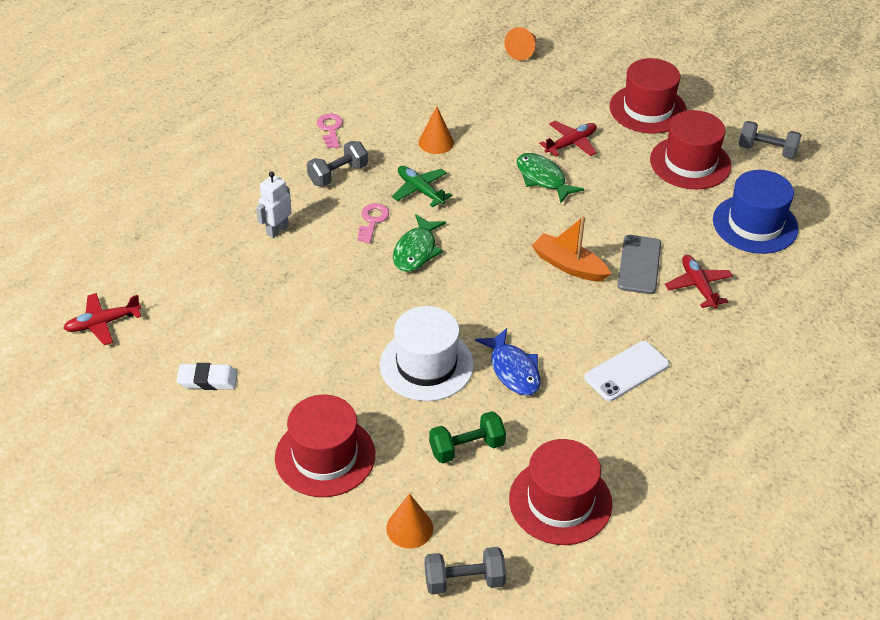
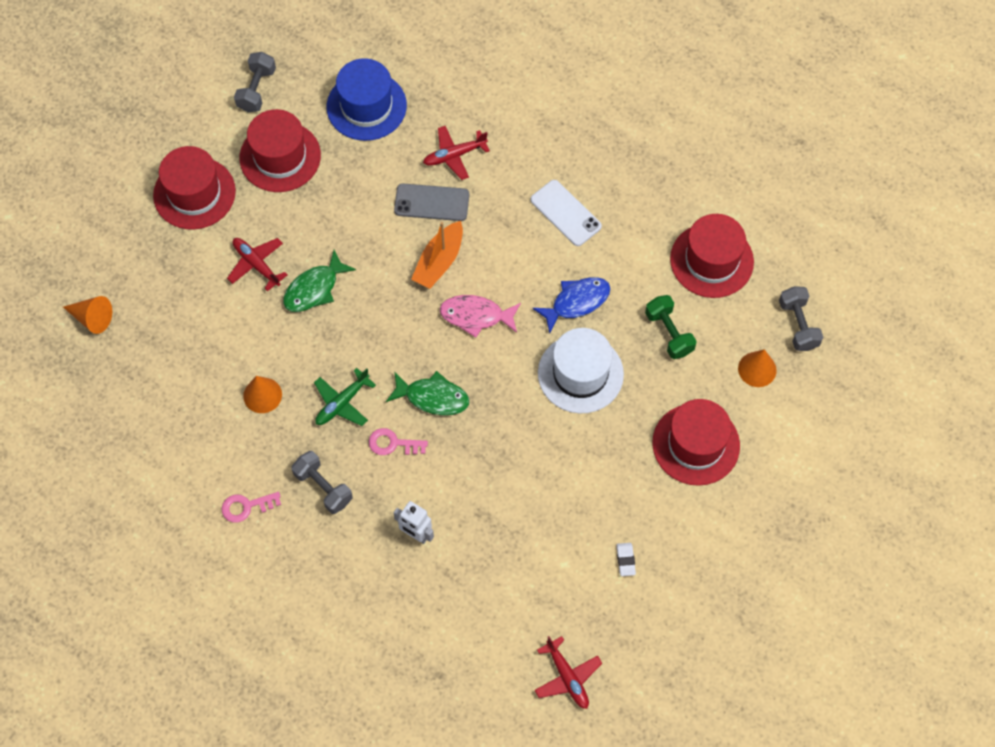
camera: 95 degrees left, 20 degrees up
white eraser [177,363,238,390] -> white eraser [616,543,636,576], size x0.67
none -> pink fish [439,295,521,338]

